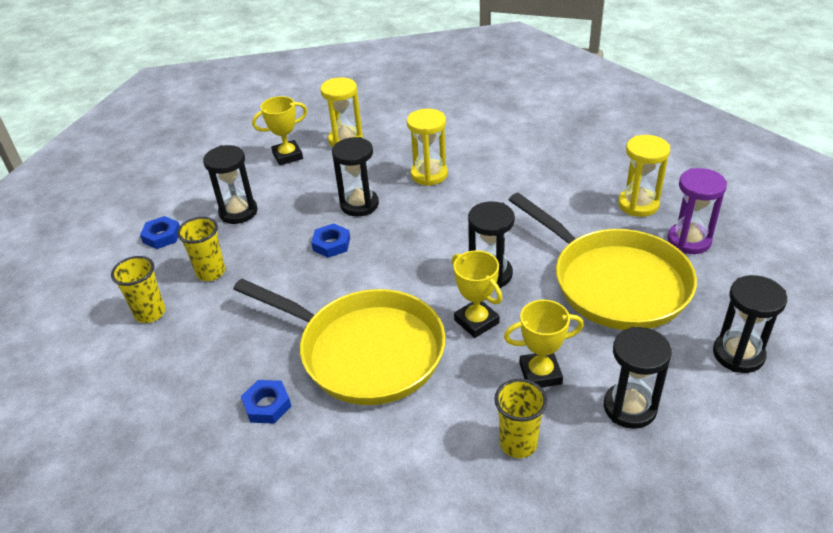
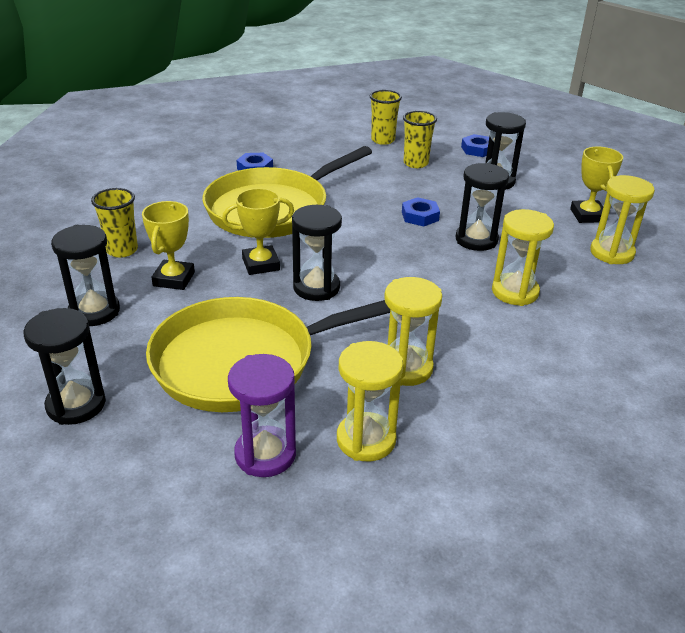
camera: 105 degrees right, 5 degrees down
none -> yellow hourglass [384,277,442,386]

